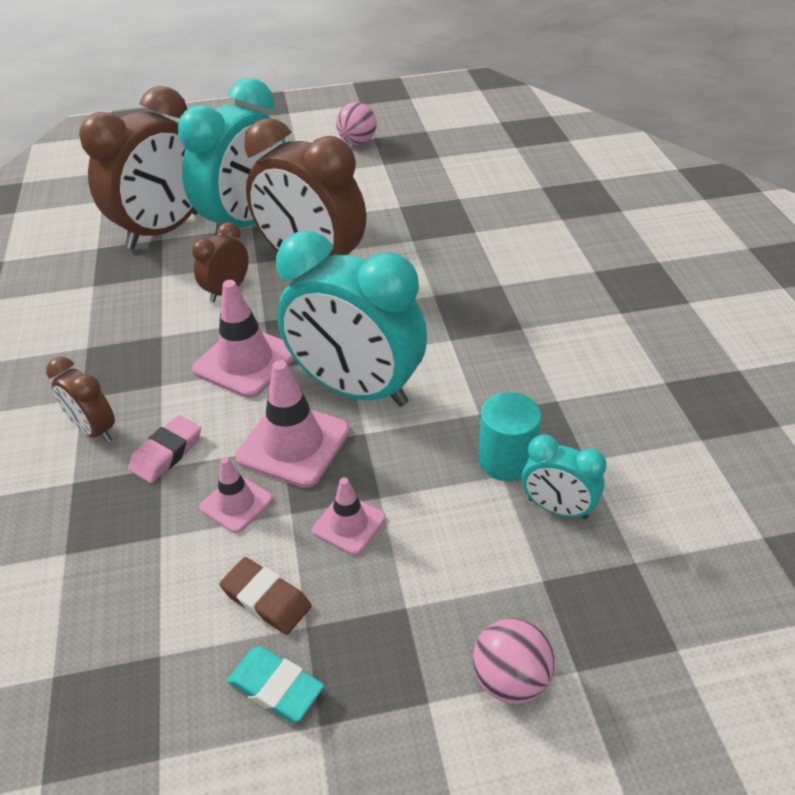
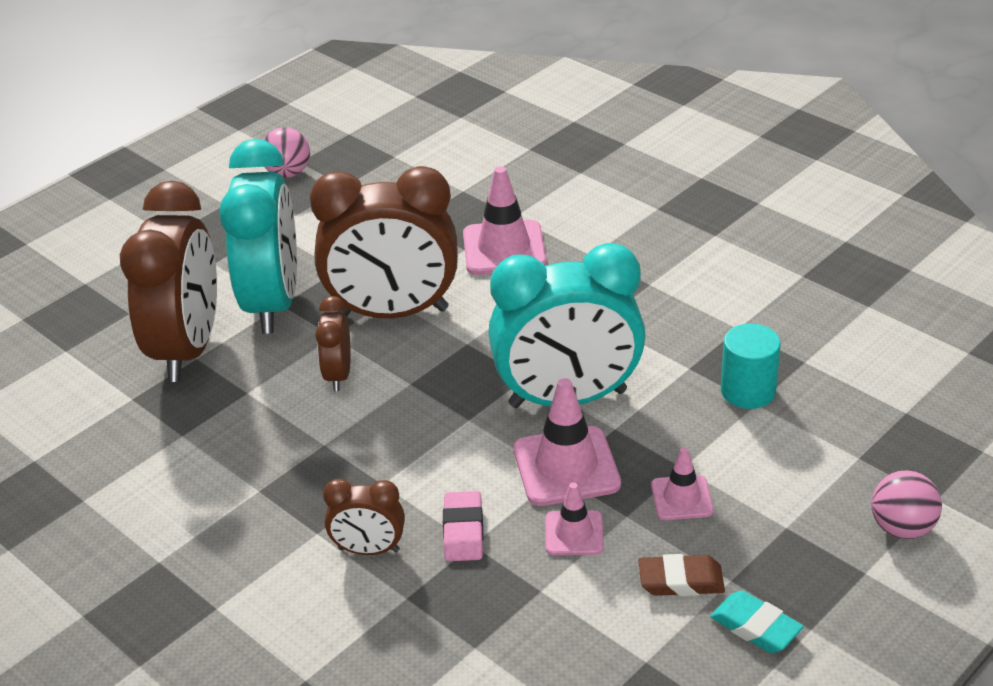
camera: 35 degrees left, 5 degrees down
pink traffic cone [192,280,295,398] -> pink traffic cone moved to [463,166,547,275]
turquoise eraser [227,646,324,722] -> turquoise eraser turned 45 degrees clockwise [710,590,804,653]
turquoise clock [522,434,607,519] -> none

